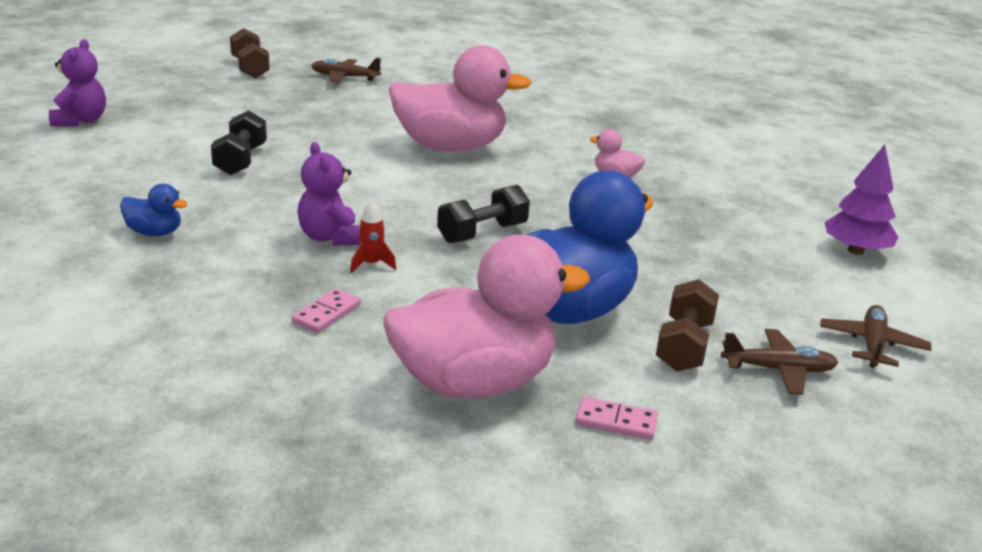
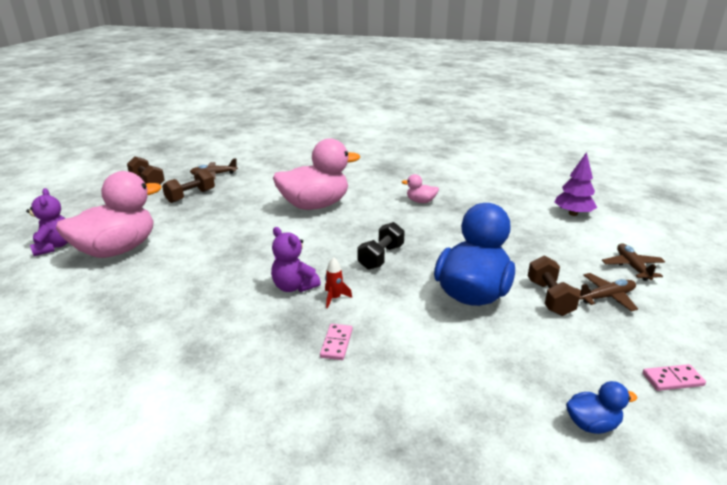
camera: 20 degrees left, 0 degrees up
blue duck [120,184,188,236] -> blue duck moved to [566,381,637,434]
black dumbbell [211,110,267,176] -> none
pink duck [383,235,590,399] -> pink duck moved to [56,171,162,258]
pink domino [576,397,658,440] -> pink domino moved to [642,364,706,391]
none -> brown dumbbell [162,169,215,203]

